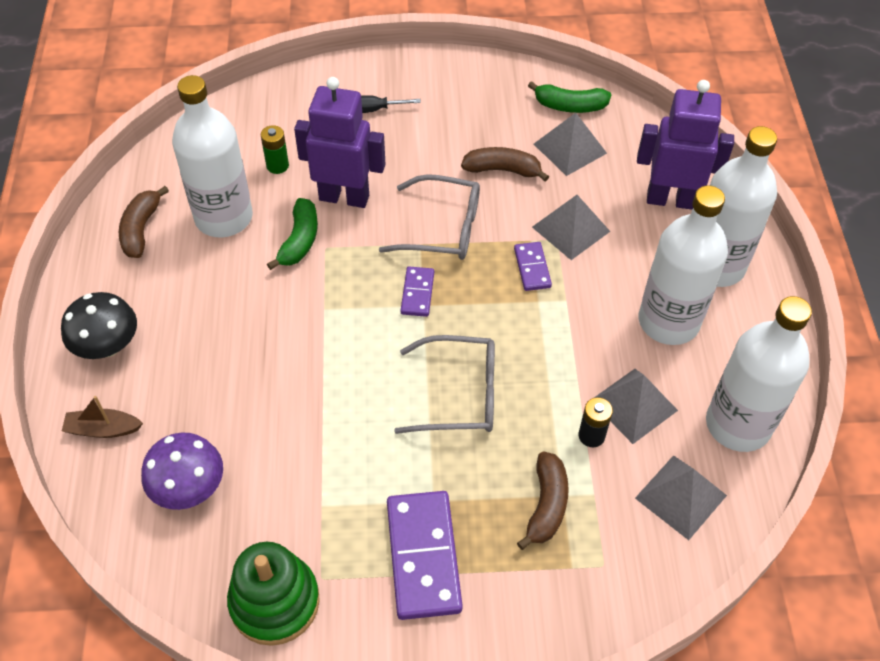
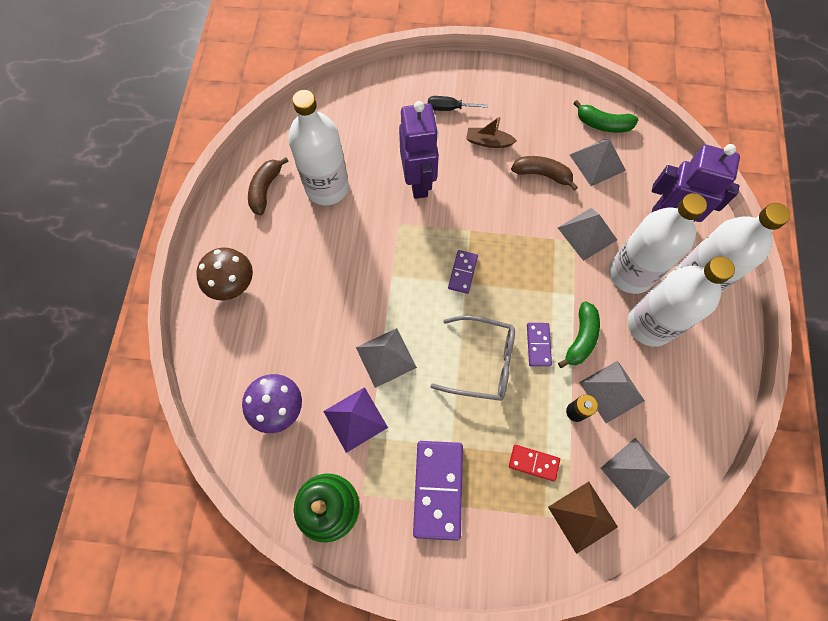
camera: 10 degrees right, 15 degrees up
black mushroom [61,292,137,359] -> brown mushroom [196,248,253,300]
brown boat [62,396,143,438] -> brown boat moved to [466,116,517,148]
green battery [261,125,289,174] -> none
green banana [267,198,318,270] -> green banana moved to [558,301,600,368]
purple robot [294,77,386,208] -> purple robot turned 60 degrees clockwise [399,101,439,199]
grey glasses [379,174,480,260] -> none
purple domino [514,242,552,291] -> purple domino moved to [527,323,552,367]
brown banana [517,452,569,550] -> red domino [509,445,560,481]
white bottle [706,296,812,452] -> white bottle moved to [609,193,707,294]
none -> purple pyramid [323,387,388,453]
none -> grey pyramid [356,328,417,388]
none -> brown pyramid [548,482,618,554]

